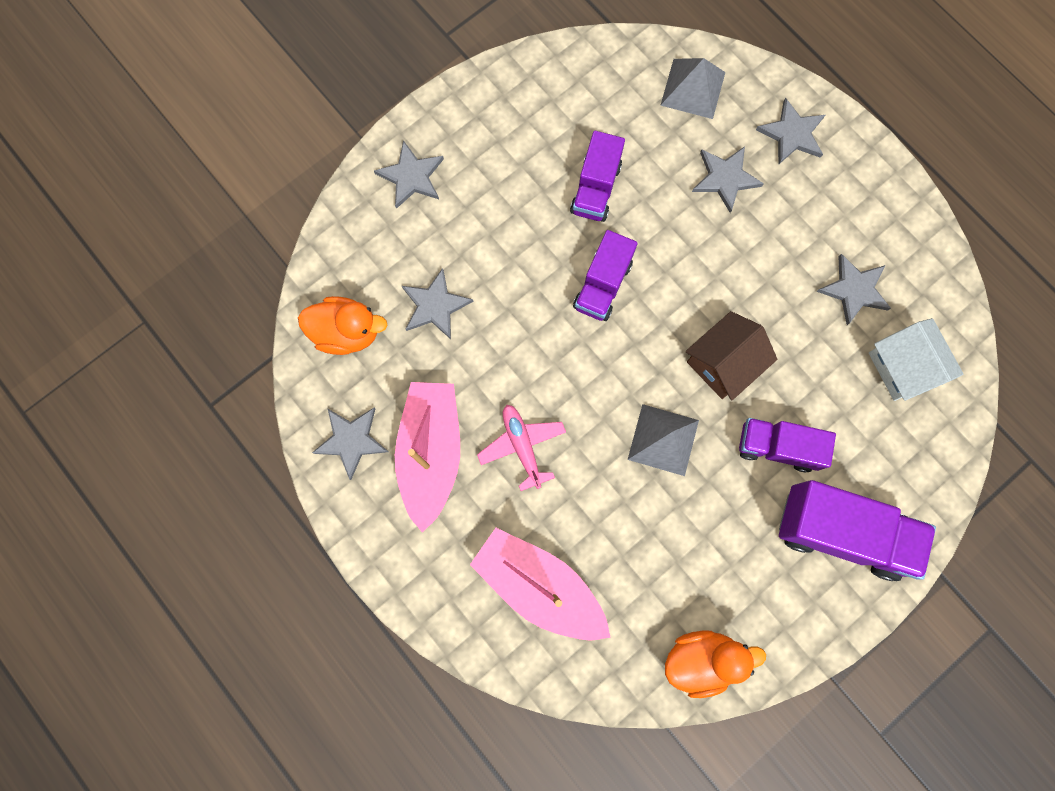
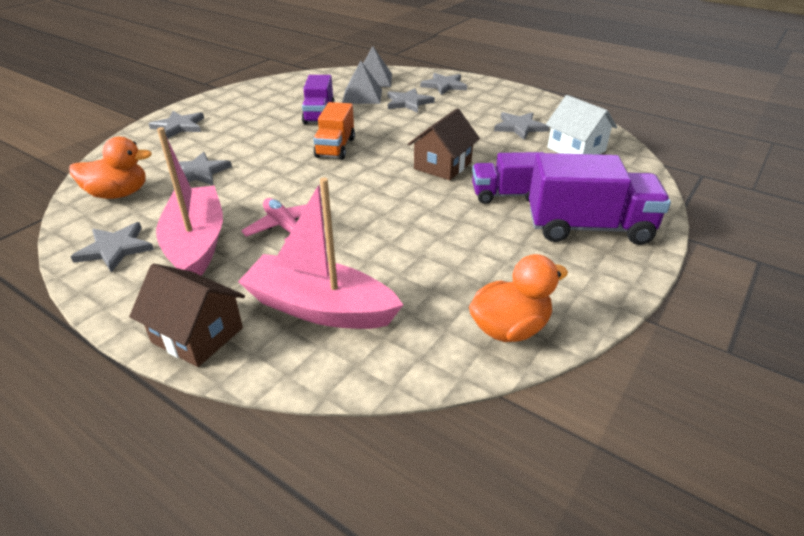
camera: 15 degrees left, 40 degrees down
purple truck [573,230,637,321] -> orange truck [313,102,355,160]
grey pyramid [628,404,699,476] -> grey pyramid moved to [342,61,382,104]
none -> brown house [129,264,245,367]

